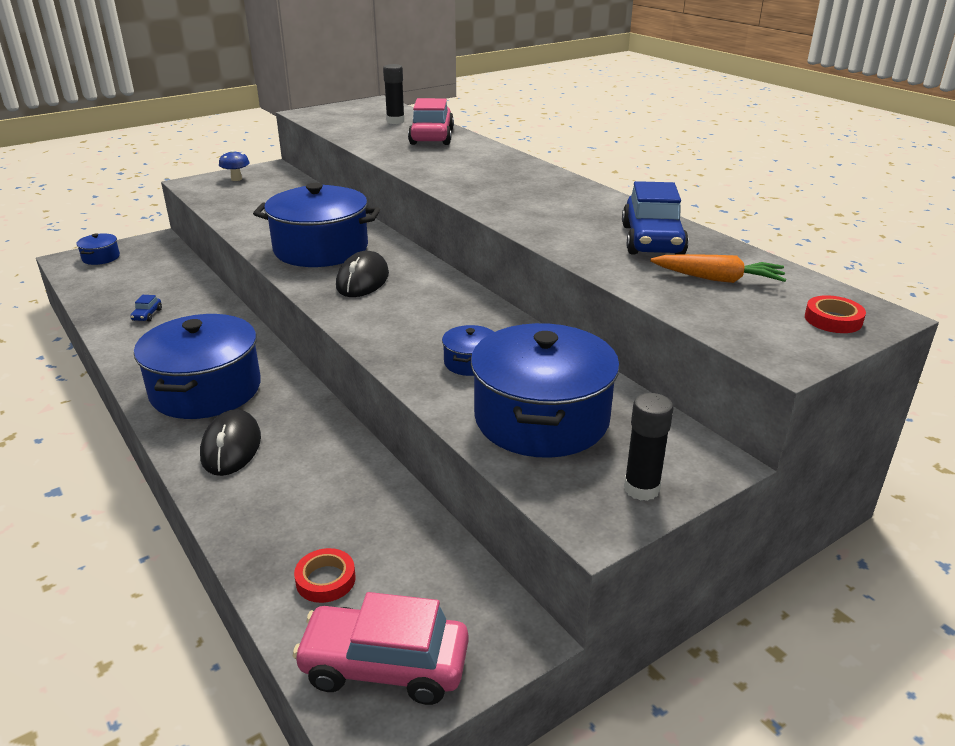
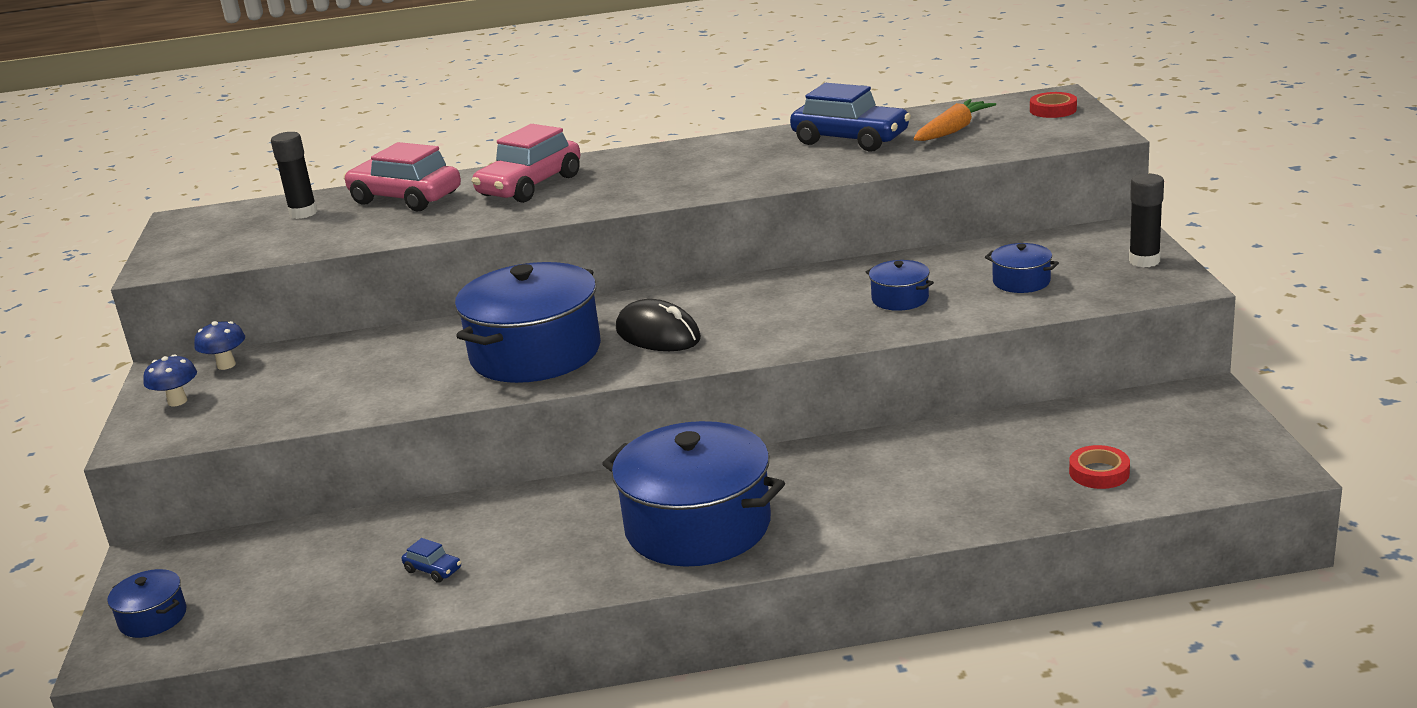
camera: 60 degrees left, 5 degrees down
black mouse [200,409,261,476] -> none
pink car [293,592,468,705] -> pink car moved to [472,124,580,203]
blue pot [471,323,620,458] -> blue pot [985,243,1059,293], size x0.44
none -> blue mushroom [194,321,245,370]

